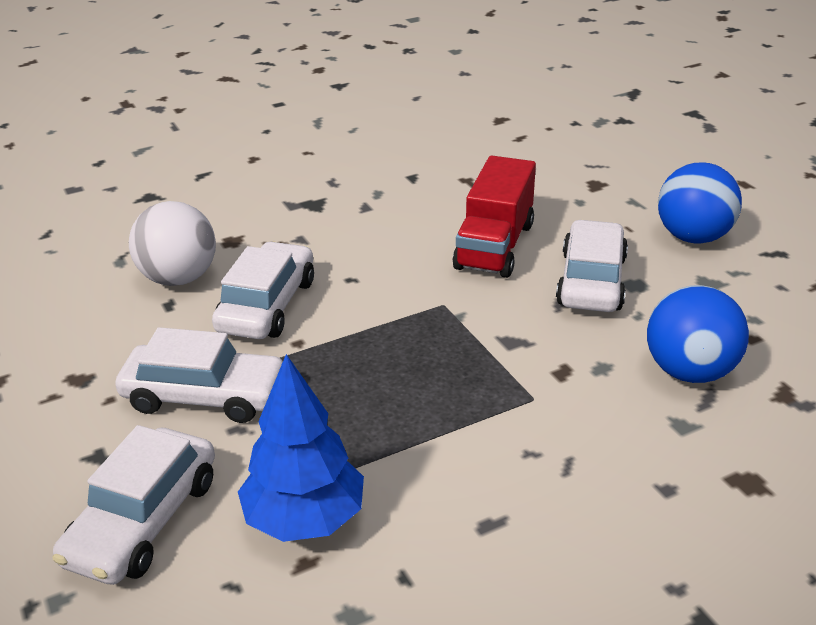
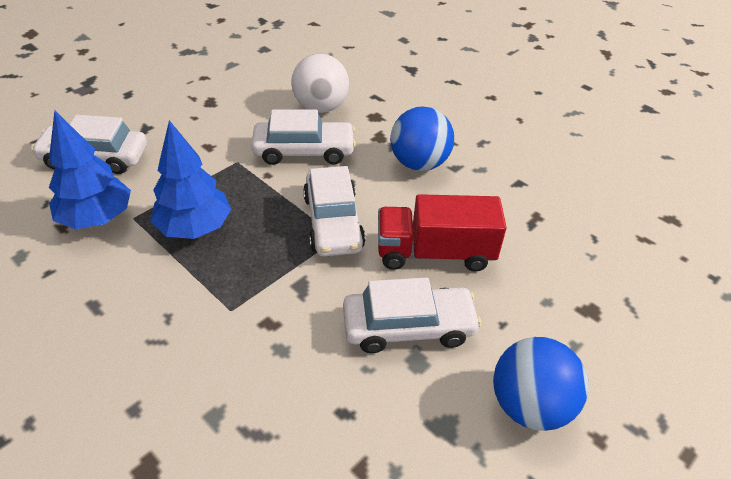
camera: 70 degrees right, 10 degrees up
white car [115,327,283,423] -> white car moved to [303,166,365,256]
blue ball [647,285,749,383] -> blue ball moved to [390,106,454,171]
none -> blue tree [151,120,231,239]

